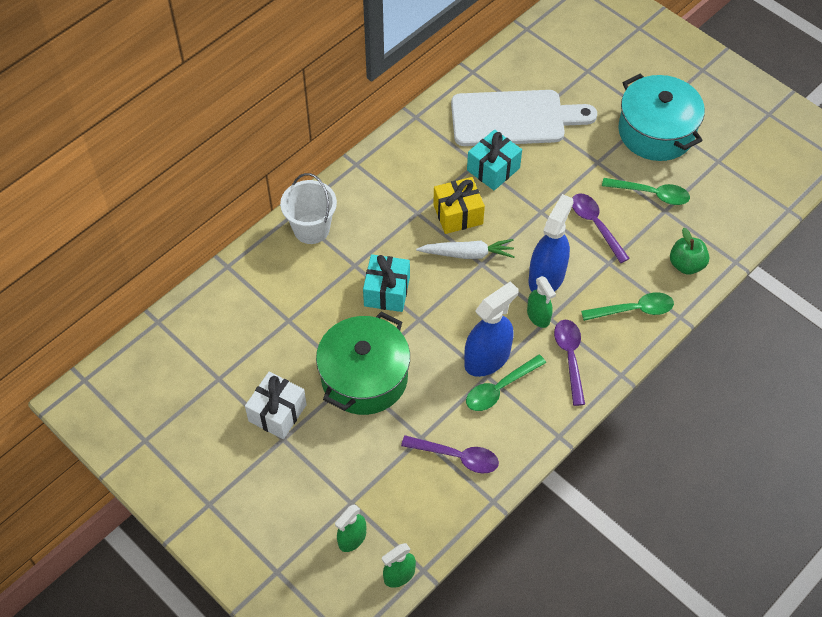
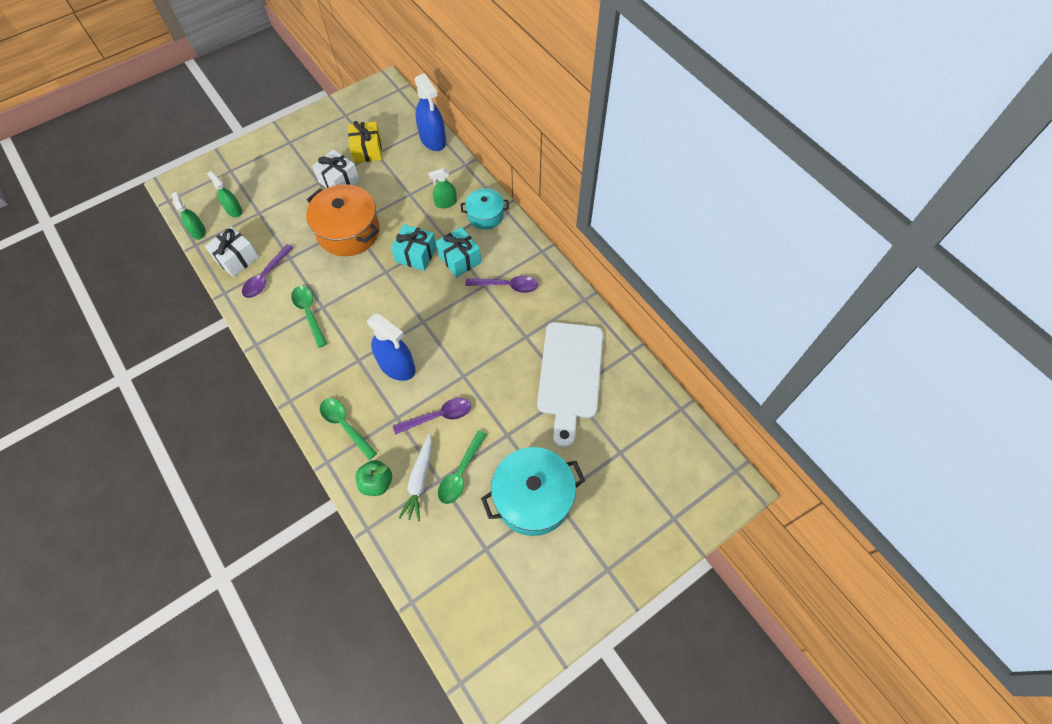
camera: 100 degrees right, 5 degrees up
white bucket [280,173,337,244] -> turquoise pot [461,189,509,230]
green pot [316,312,410,415] -> orange pot [306,184,380,256]
white carrot [416,239,515,259] -> white carrot moved to [399,433,432,522]
yellow gift [433,177,485,234] -> yellow gift moved to [348,121,382,163]
blue spray bottle [464,281,519,377] -> blue spray bottle moved to [415,73,446,151]
turquoise gift [467,129,522,190] -> turquoise gift moved to [436,227,481,278]
green spray bottle [527,276,556,328] -> green spray bottle moved to [428,168,457,208]
purple spoon [554,320,585,406] -> purple spoon moved to [465,275,538,293]
green spoon [581,292,674,321] -> green spoon turned 135 degrees clockwise [320,398,377,460]
none -> white gift [205,226,259,277]

